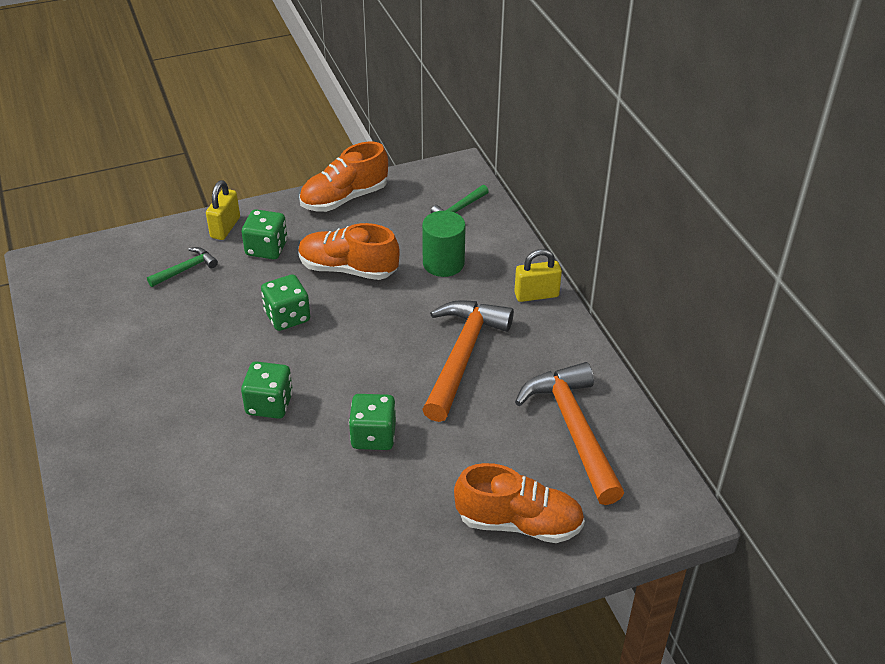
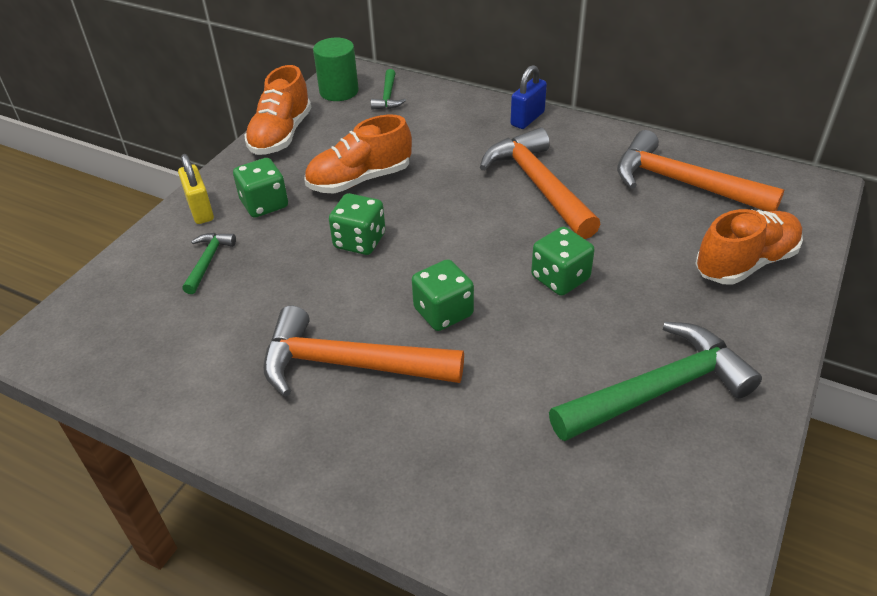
camera: 40 degrees left, 0 degrees up
green cylinder [422,211,466,277] -> green cylinder moved to [313,38,359,101]
yellow padlock [514,249,562,302] -> blue padlock [511,65,547,129]
none -> orange hammer [263,306,464,397]
none -> green hammer [549,322,762,441]

